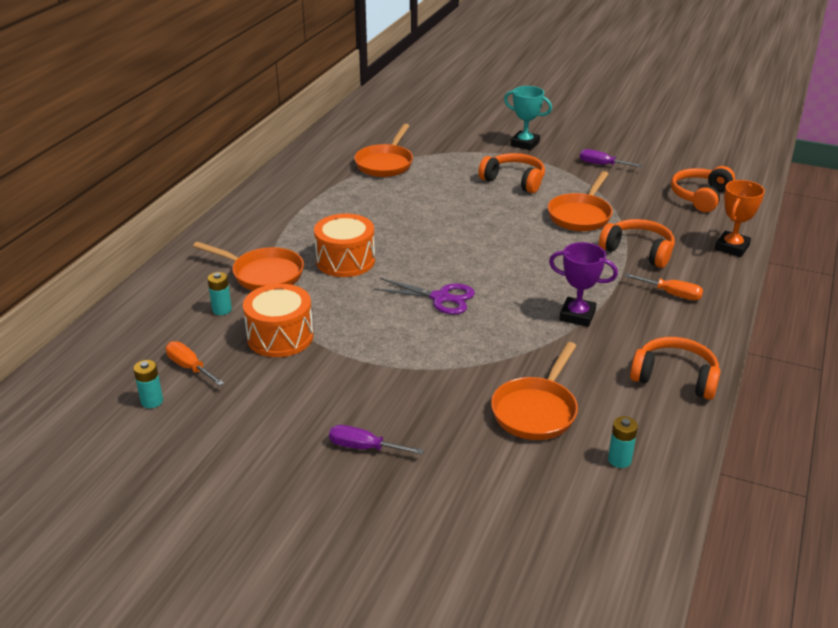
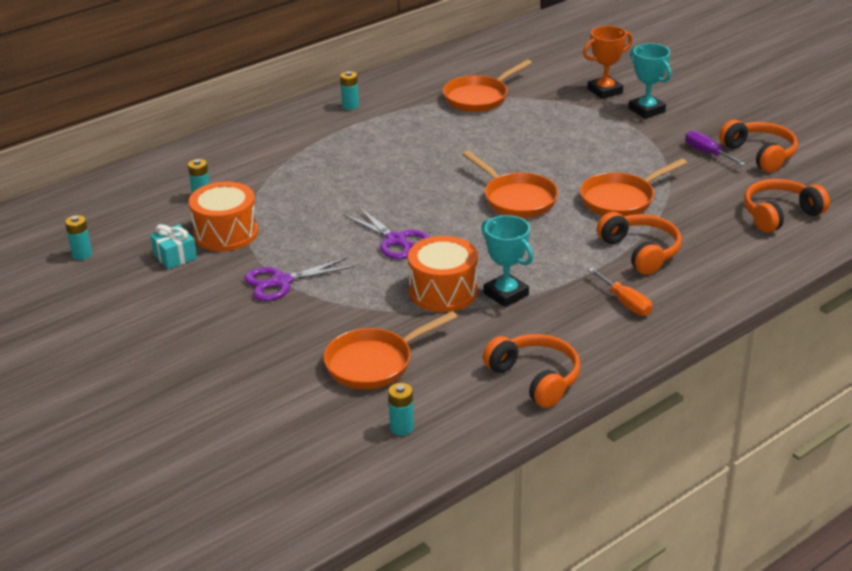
camera: 30 degrees right, 0 degrees up
orange screwdriver [166,341,224,386] -> none
orange pan [193,242,304,291] -> orange pan moved to [462,151,558,218]
orange drum [314,214,375,277] -> orange drum moved to [408,236,478,312]
purple screwdriver [329,425,424,455] -> none
orange headphones [478,153,545,193] -> orange headphones moved to [719,120,798,173]
purple trophy [549,242,618,327] -> turquoise trophy [481,215,534,307]
orange trophy [715,180,765,257] -> orange trophy moved to [583,26,633,99]
none -> turquoise gift [150,224,197,269]
none -> purple scissors [244,257,355,301]
none -> turquoise battery [340,71,359,110]

